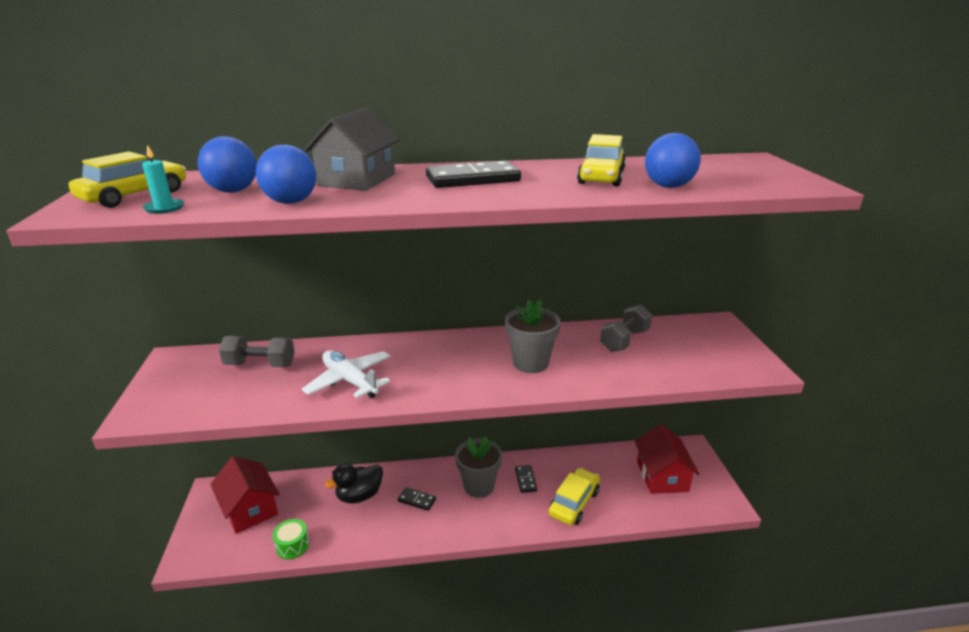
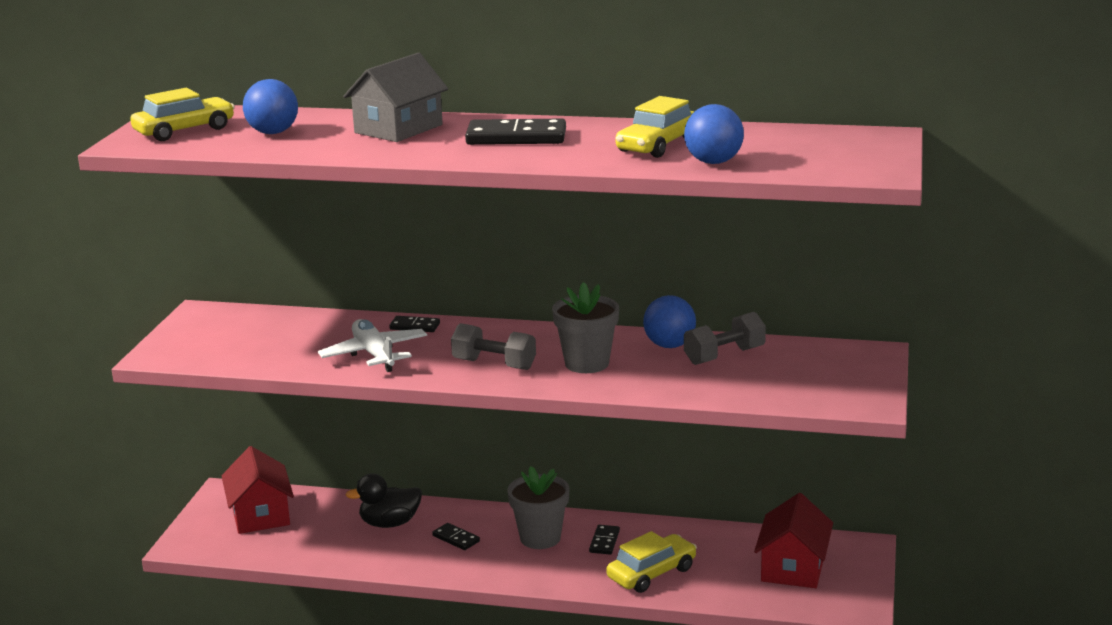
camera: 20 degrees right, 5 degrees down
turquoise candle [142,145,184,214] -> none
grey dumbbell [219,336,295,367] -> grey dumbbell moved to [451,323,536,370]
blue ball [256,145,316,204] -> blue ball moved to [643,295,696,348]
green drum [272,519,309,559] -> none
none -> black domino [389,316,440,332]

